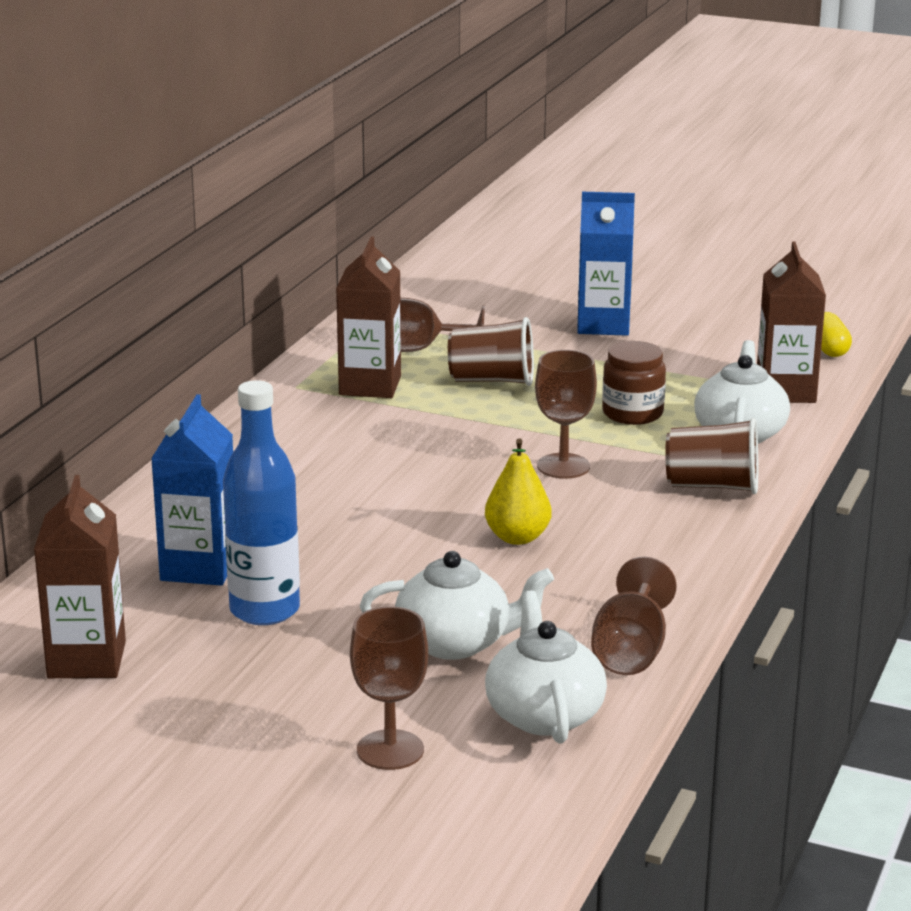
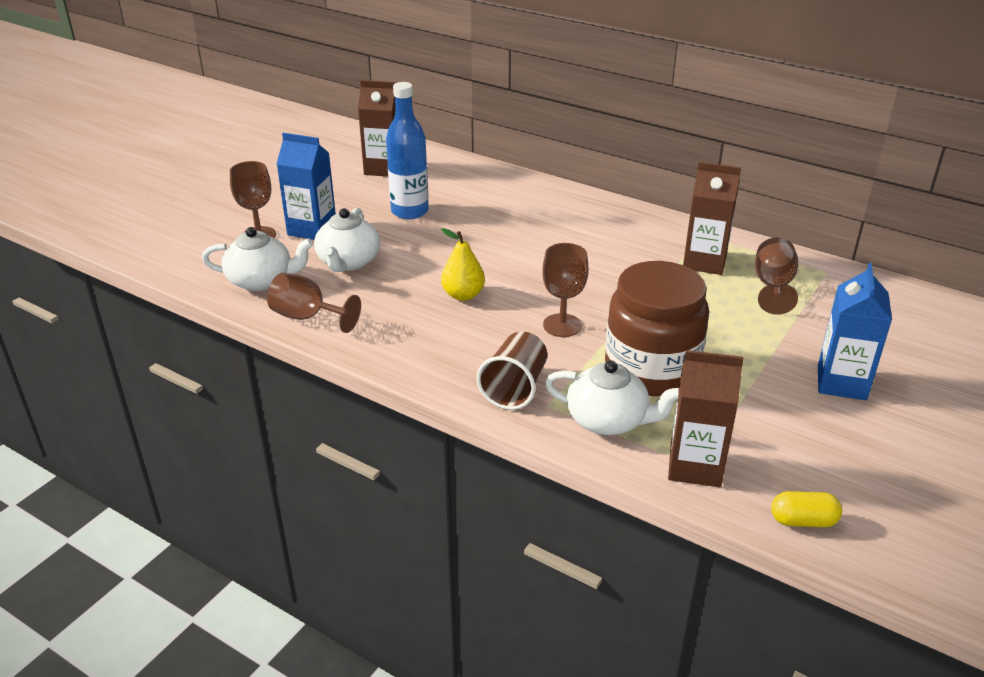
camera: 100 degrees right, 10 degrees up
blue carton [151,394,233,586] -> blue carton moved to [276,133,336,240]
brown cup [448,317,534,386] -> none
brown jar [602,341,666,425] -> brown jar [605,261,709,396], size x1.87

